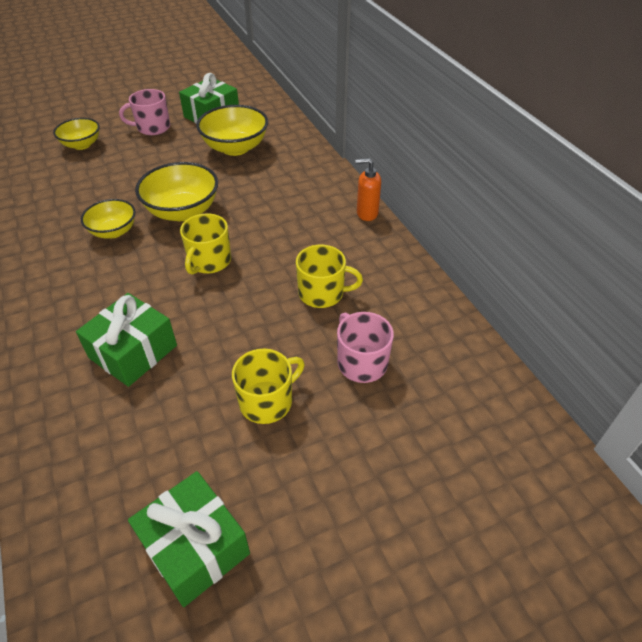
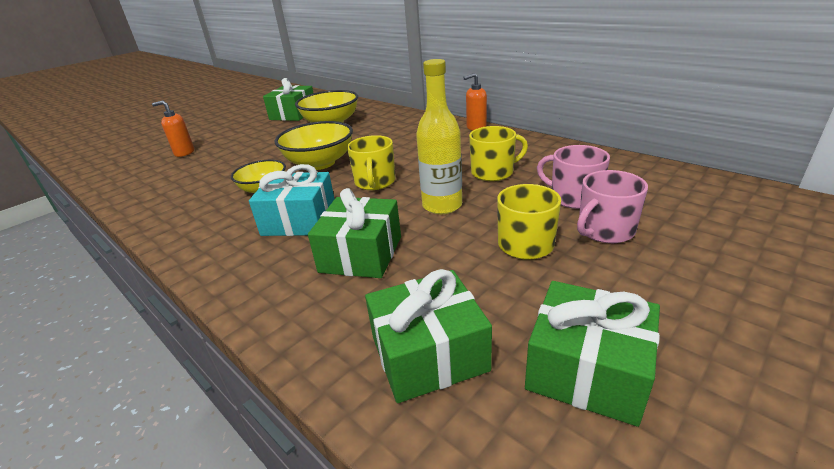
camera: 20 degrees left, 15 degrees down
yellow bowl [53,118,100,150] -> orange soap dispenser [152,100,194,157]
pink mug [119,89,170,135] -> pink mug moved to [577,170,648,243]
none -> turquoise gift [249,164,334,236]
none -> green gift [365,269,492,403]
none -> yellow bottle [416,59,462,214]

